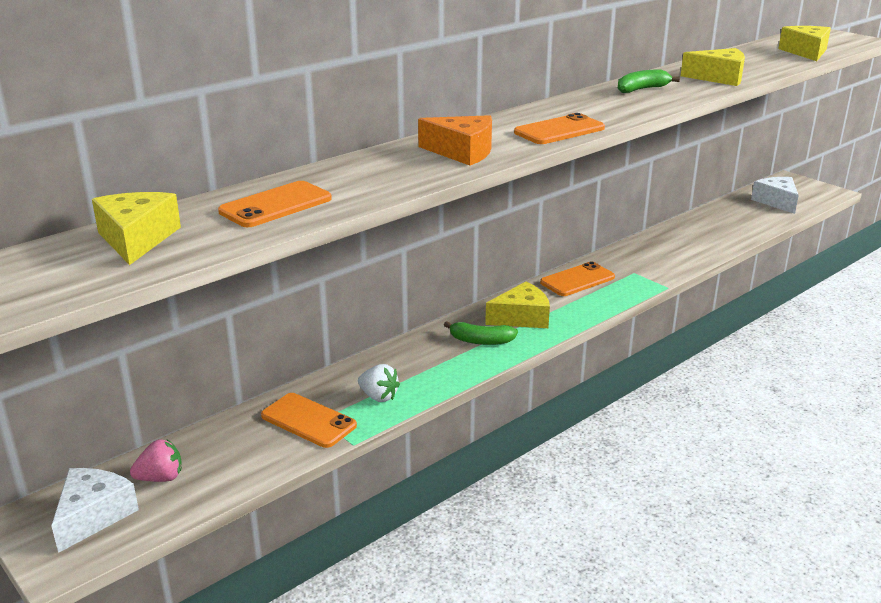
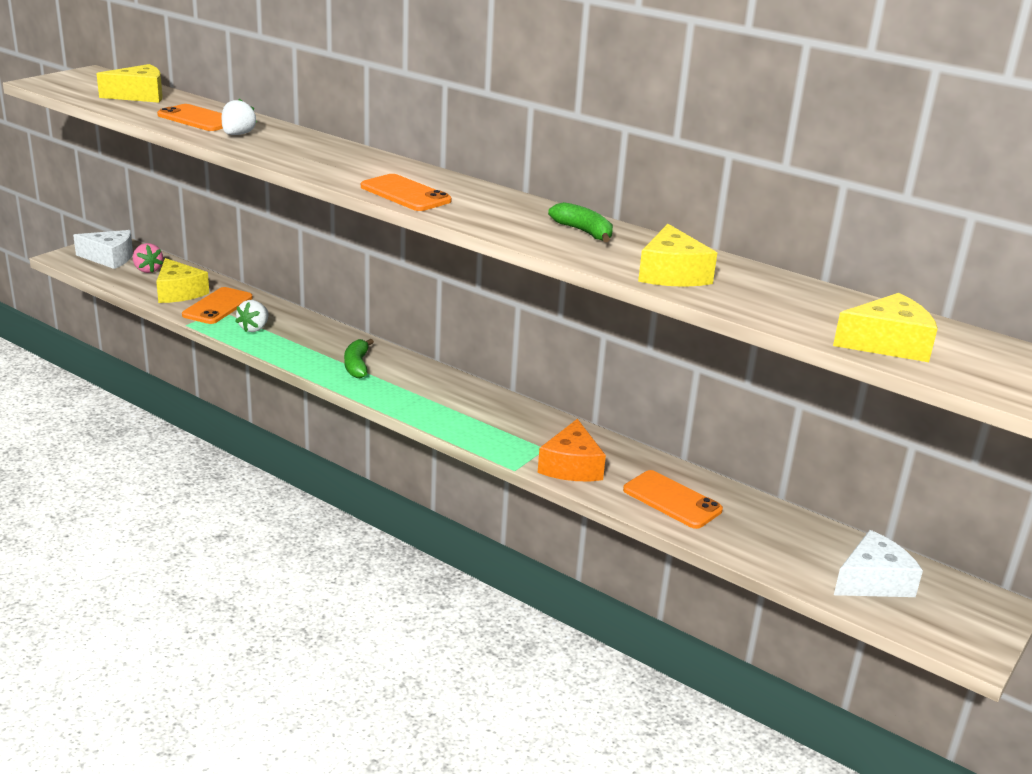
camera: 75 degrees right, 0 degrees up
orange cheese [418,115,492,166] -> orange cheese moved to [538,419,606,481]
yellow cheese [485,282,550,328] -> yellow cheese moved to [156,258,209,303]
orange phone [540,262,615,296] -> orange phone moved to [623,470,723,529]
none -> white strawberry [222,98,257,135]

